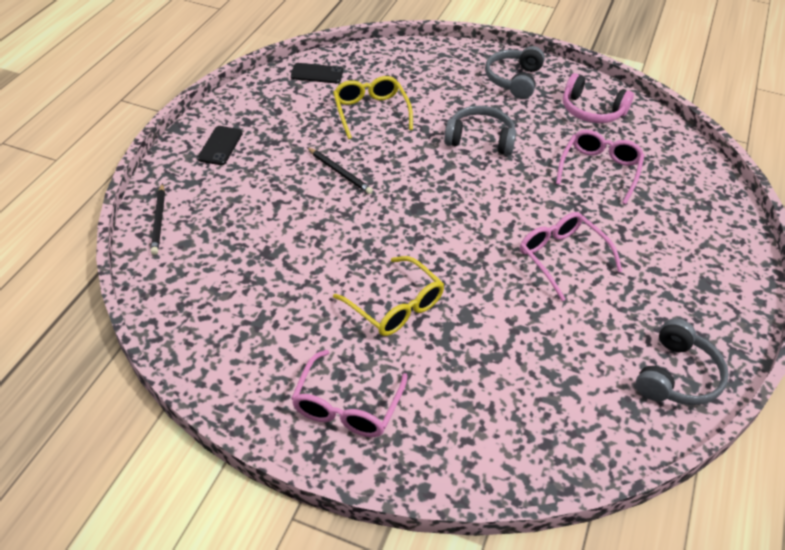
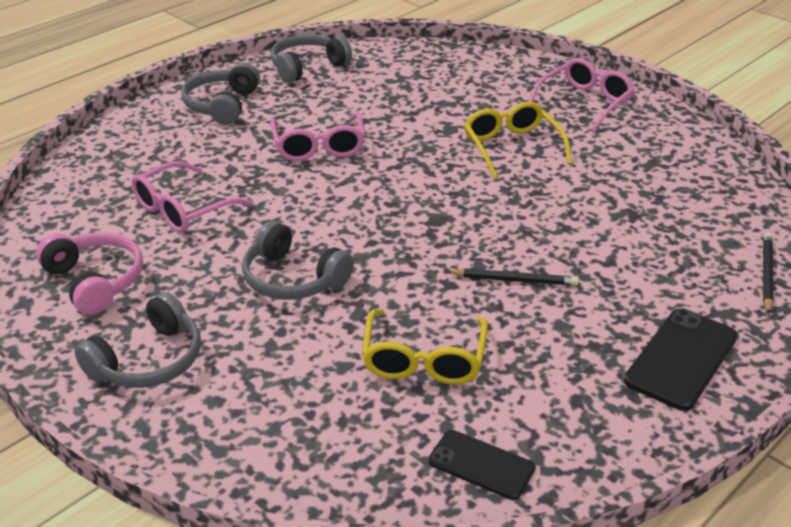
camera: 155 degrees left, 10 degrees down
black phone [197,126,243,165] -> black phone [624,308,738,411], size x1.53
black pencil [307,147,373,194] -> black pencil turned 120 degrees clockwise [446,268,579,286]
none -> grey headphones [181,63,260,125]

